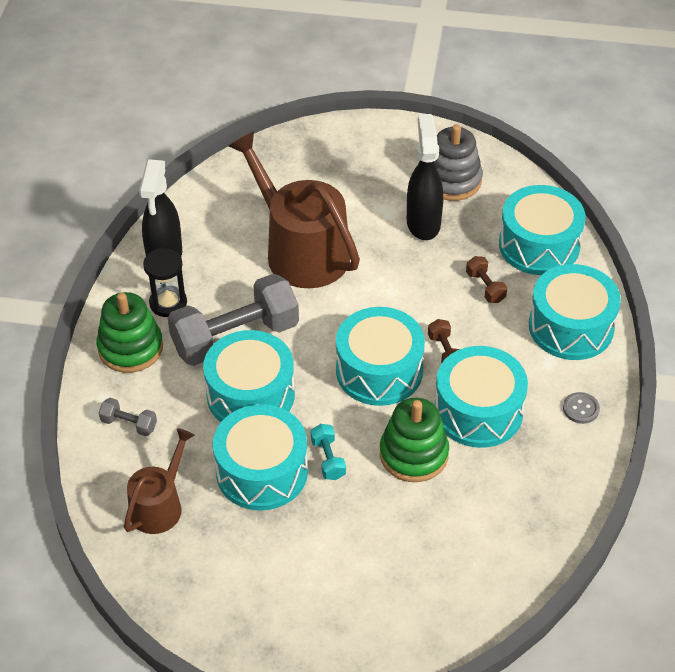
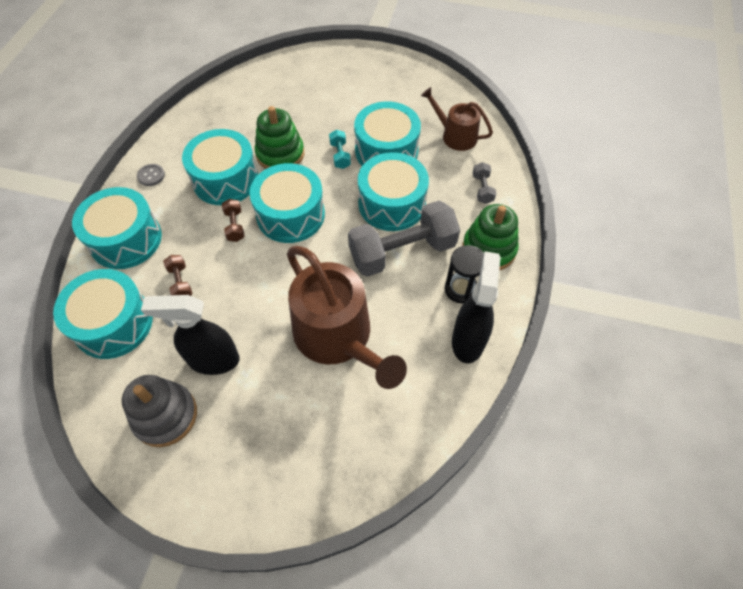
camera: 175 degrees left, 10 degrees up
grey dumbbell [99,398,157,436] -> grey dumbbell turned 60 degrees clockwise [473,162,496,204]
brown watering can [124,428,194,534] -> brown watering can turned 90 degrees clockwise [421,87,493,151]
black spray bottle [407,114,443,240] -> black spray bottle turned 90 degrees clockwise [141,295,240,375]

